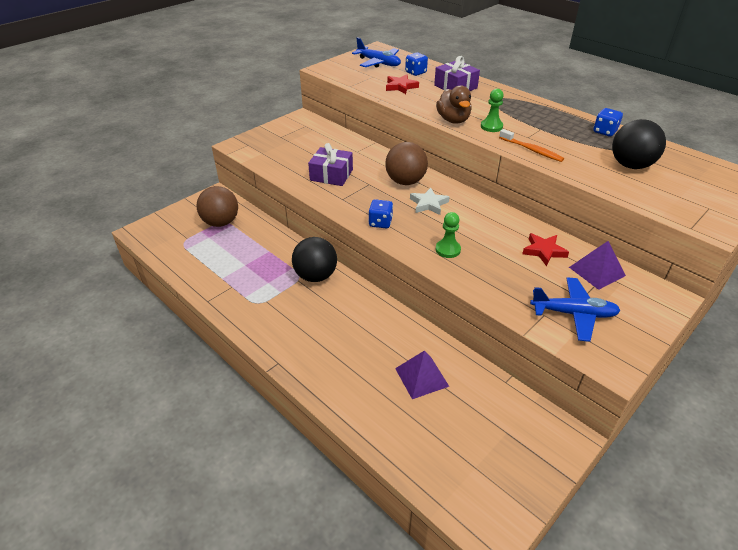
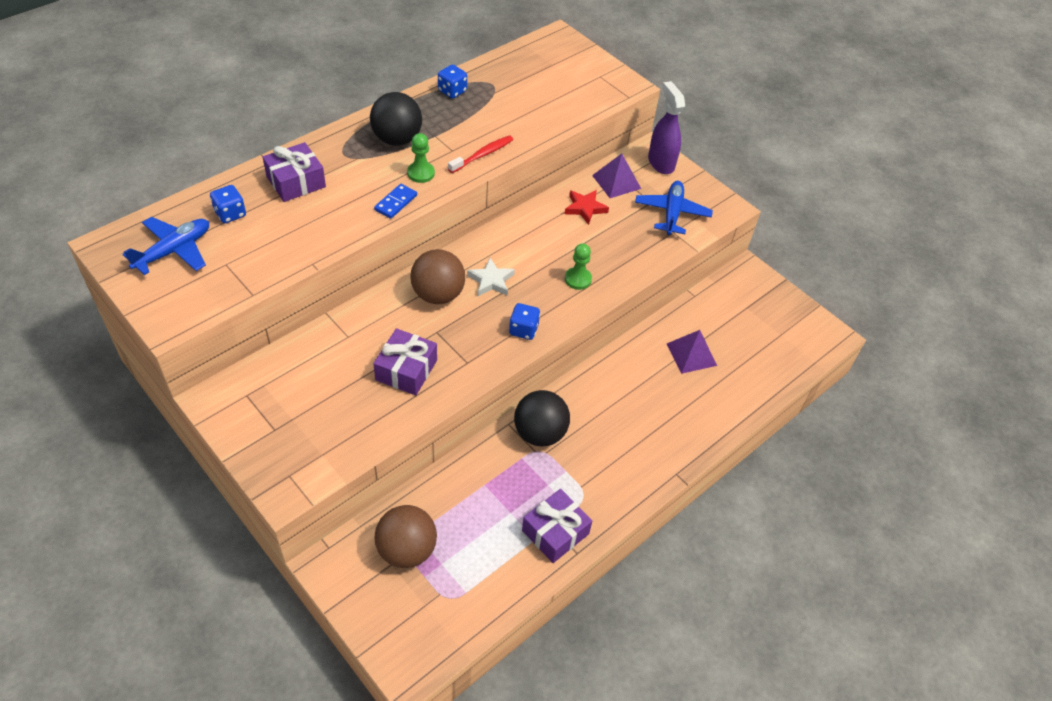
camera: 90 degrees left, 10 degrees up
red star [386,74,419,94] -> none
brown duck [436,86,472,124] -> blue domino [374,184,417,219]
orange toothbrush [499,129,564,162] -> red toothbrush [448,135,513,173]
black ball [612,119,666,169] -> black ball moved to [370,92,422,146]
none -> purple gift [522,489,592,563]
none -> purple spray bottle [648,81,685,174]

